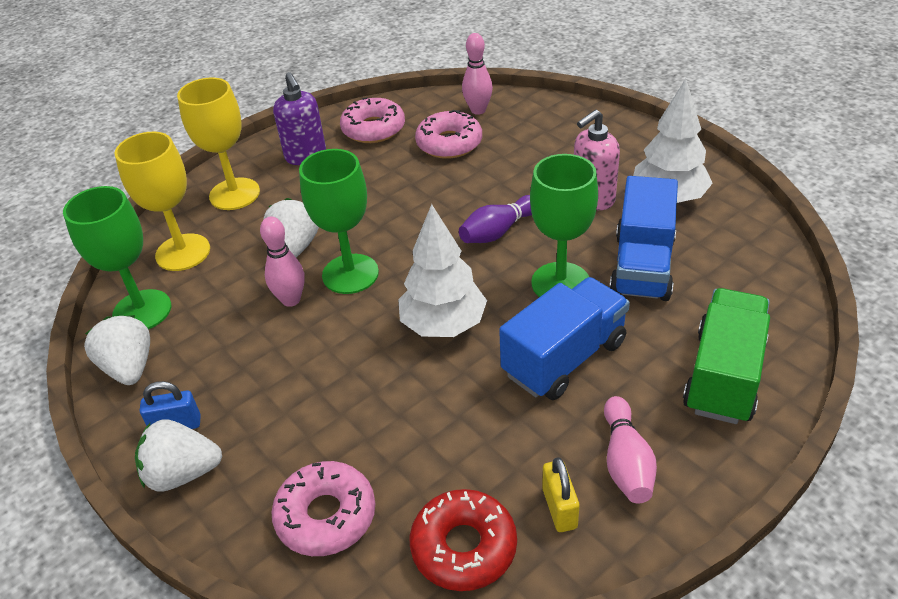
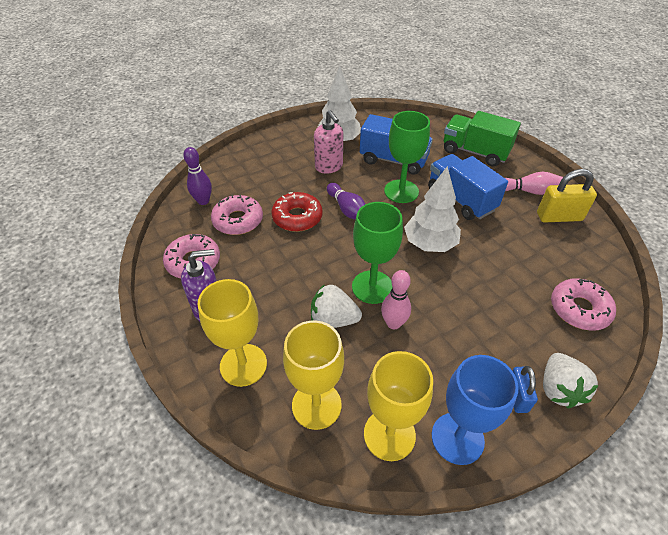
camera: 85 degrees left, 5 degrees up
green goblet [63,186,172,329] -> yellow goblet [364,351,433,461]
white strawberry [84,315,150,385] -> blue goblet [432,355,519,465]
red donut [410,489,517,591] -> red donut moved to [272,192,323,232]
pink bowling pin [462,33,493,115] -> purple bowling pin [183,147,212,205]
yellow padlock [542,457,579,532] -> yellow padlock [537,169,597,223], size x1.63

